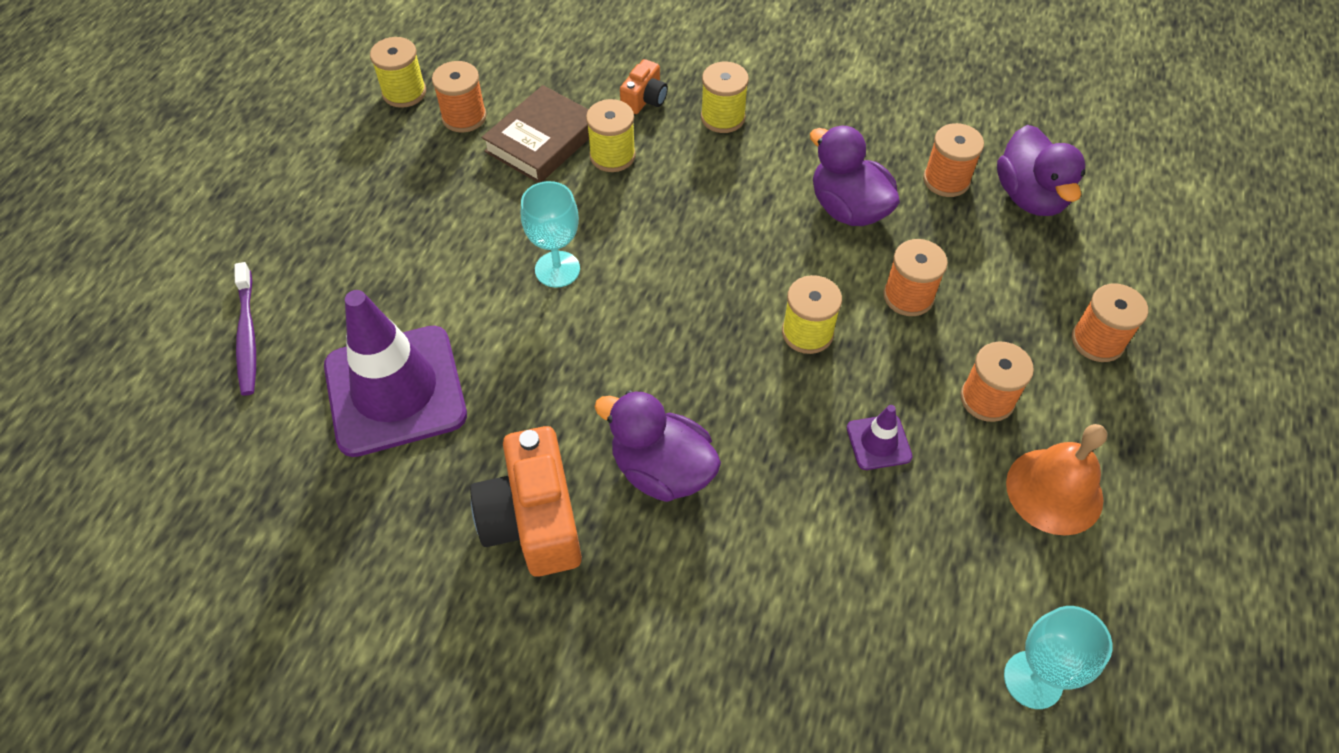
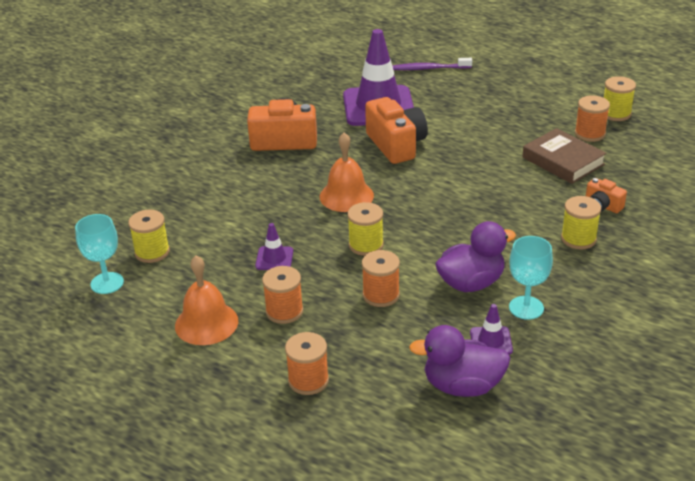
camera: 105 degrees right, 20 degrees down
turquoise goblet [521,181,580,288] -> turquoise goblet moved to [509,236,553,320]
yellow spool [586,99,636,172] -> yellow spool moved to [128,210,170,263]
purple duck [594,390,721,502] -> none
orange spool [923,123,984,197] -> purple traffic cone [470,304,513,355]
none -> orange bell [320,132,374,212]
none -> orange camera [365,97,428,164]

